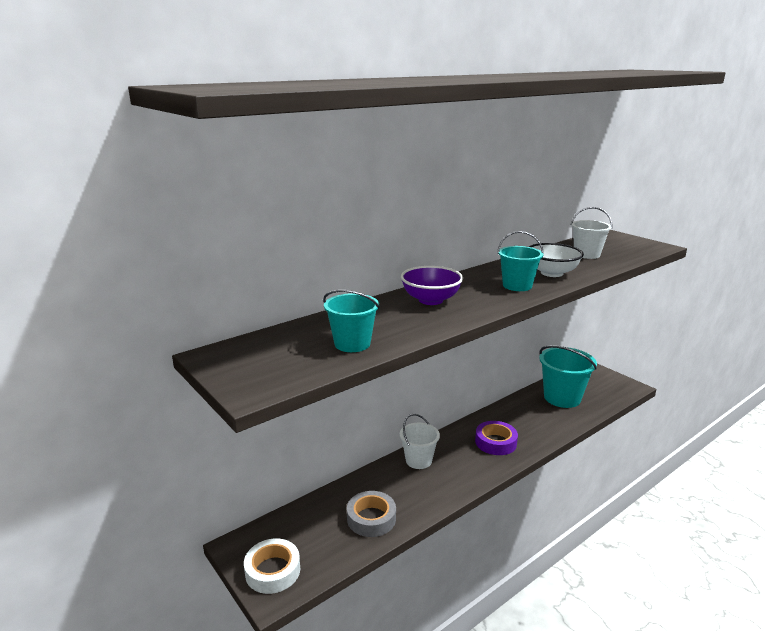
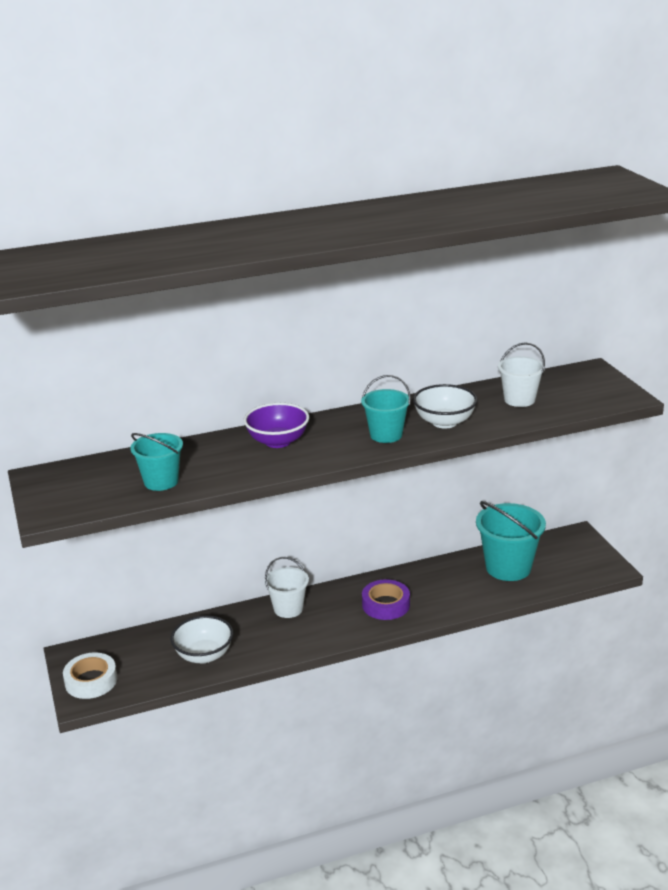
camera: 20 degrees right, 5 degrees up
grey tape [347,491,396,537] -> white bowl [171,615,233,663]

